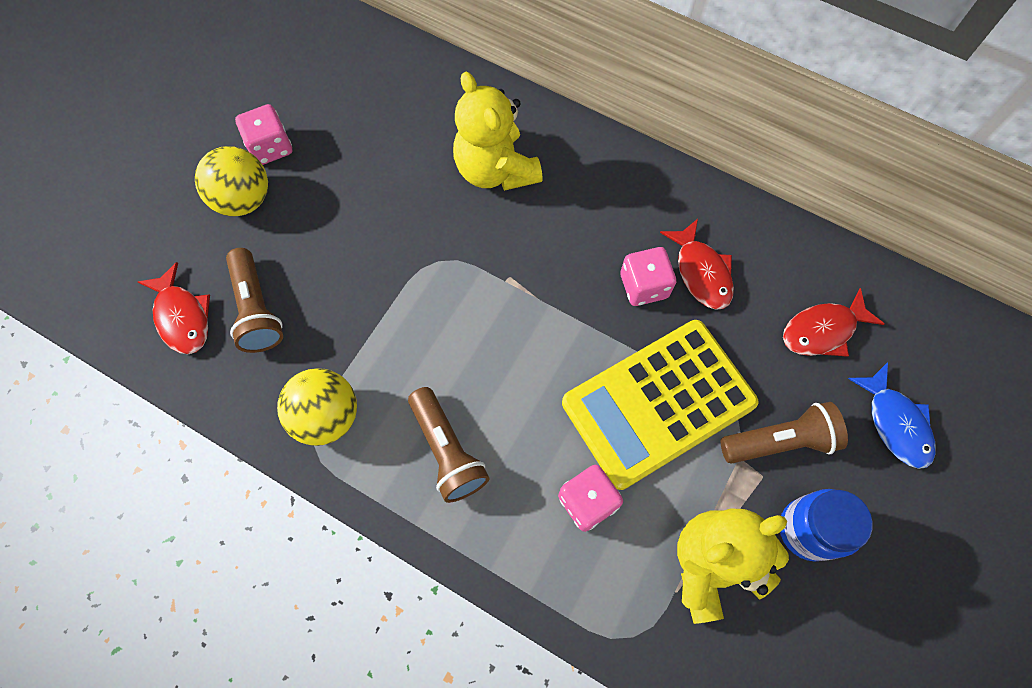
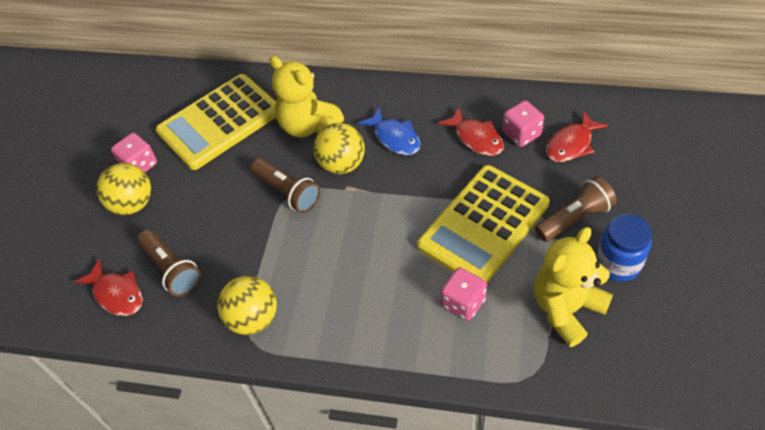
camera: 15 degrees left, 15 degrees down
brown flashlight [408,387,490,503] -> brown flashlight moved to [251,158,320,213]
pink dice [620,247,676,306] -> pink dice moved to [502,100,544,147]
blue fish [848,363,936,469] -> blue fish moved to [358,107,421,155]
none -> yellow calculator [156,74,276,170]
none -> yellow ball [314,123,365,174]

